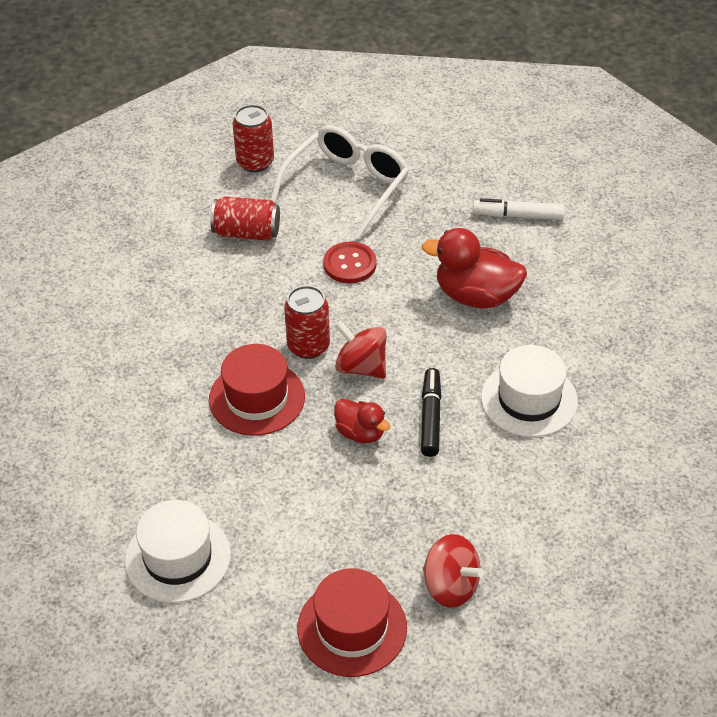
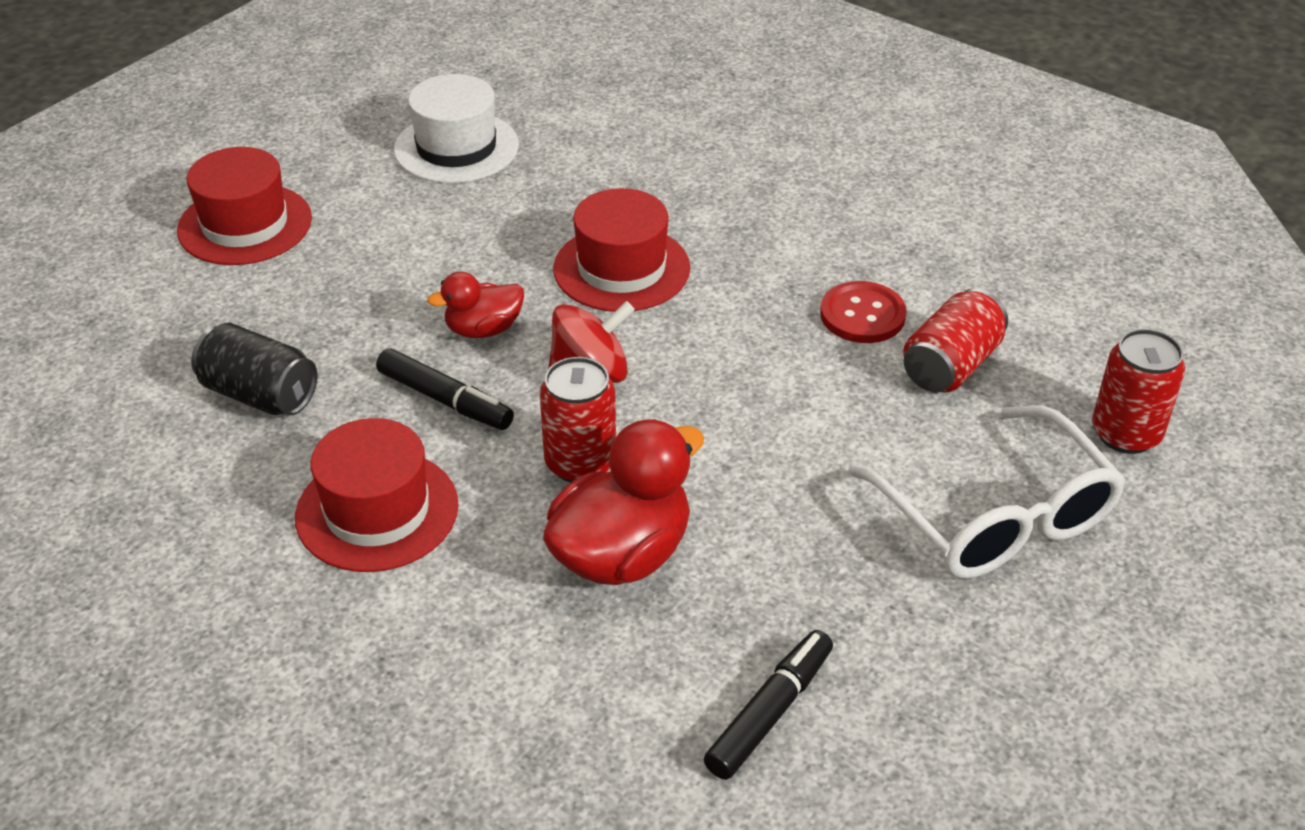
camera: 120 degrees right, 5 degrees down
red can [284,285,330,359] -> red can moved to [540,357,616,483]
red button [323,242,376,283] -> red button moved to [820,281,907,343]
red spinning top [423,534,484,608] -> none
white marker [473,198,565,220] -> black marker [704,630,833,780]
white hat [481,345,578,437] -> red hat [295,418,459,572]
none -> black can [191,323,317,415]

